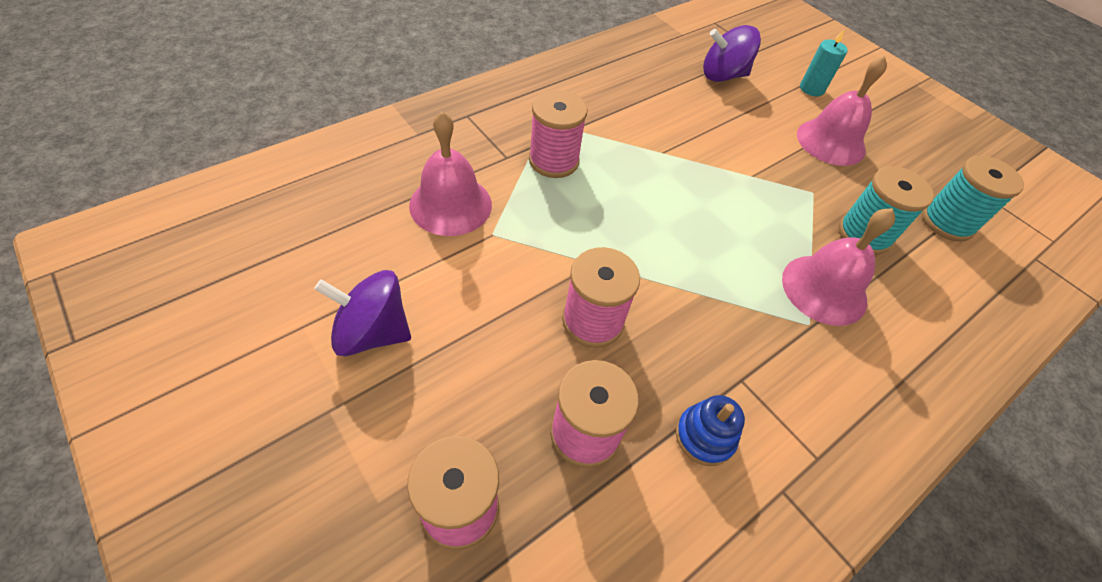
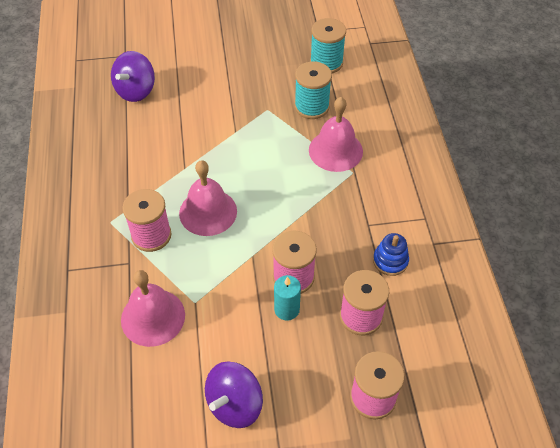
camera: 55 degrees left, 0 degrees up
pink bell [797,56,887,166] -> pink bell moved to [179,160,237,236]
turquoise candle [800,29,848,96] -> turquoise candle moved to [274,275,301,321]

